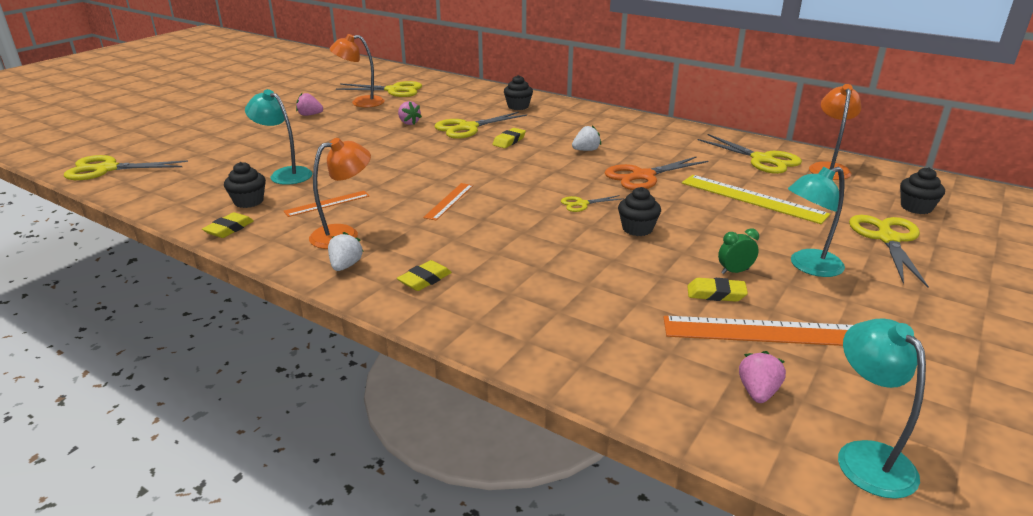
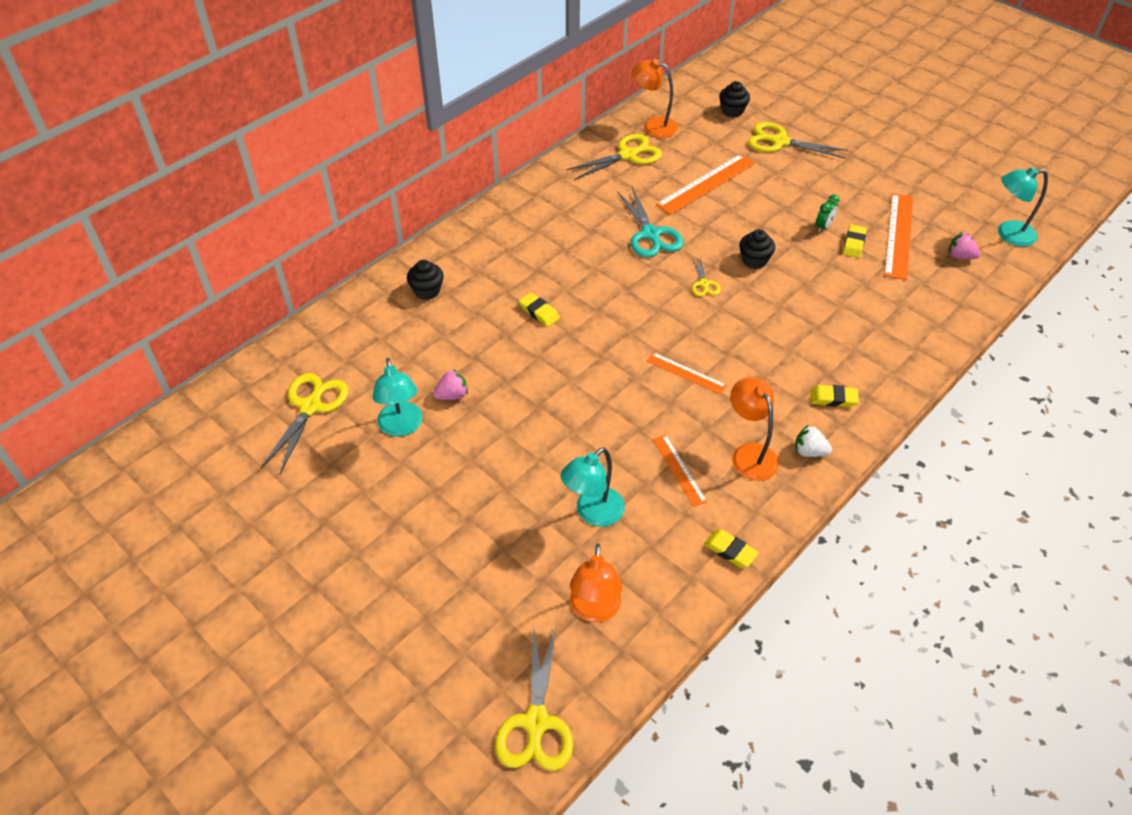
camera: 80 degrees left, 20 degrees up
black cupcake [224,162,266,208] -> none
pink strawberry [296,93,323,116] -> none
orange lamp [330,34,385,107] -> orange lamp moved to [570,544,622,623]
yellow eraser [397,260,452,291] -> yellow eraser turned 45 degrees counterclockwise [811,385,859,407]
yellow scissors [435,112,527,139] -> none
white strawberry [572,125,601,151] -> none
orange scissors [604,156,708,190] -> turquoise scissors [617,187,683,257]
yellow ruler [682,175,830,224] -> orange ruler [656,154,755,215]
green clock [718,229,759,274] -> green clock turned 135 degrees counterclockwise [816,195,839,232]
turquoise lamp [788,167,845,277] -> turquoise lamp moved to [372,358,423,437]

